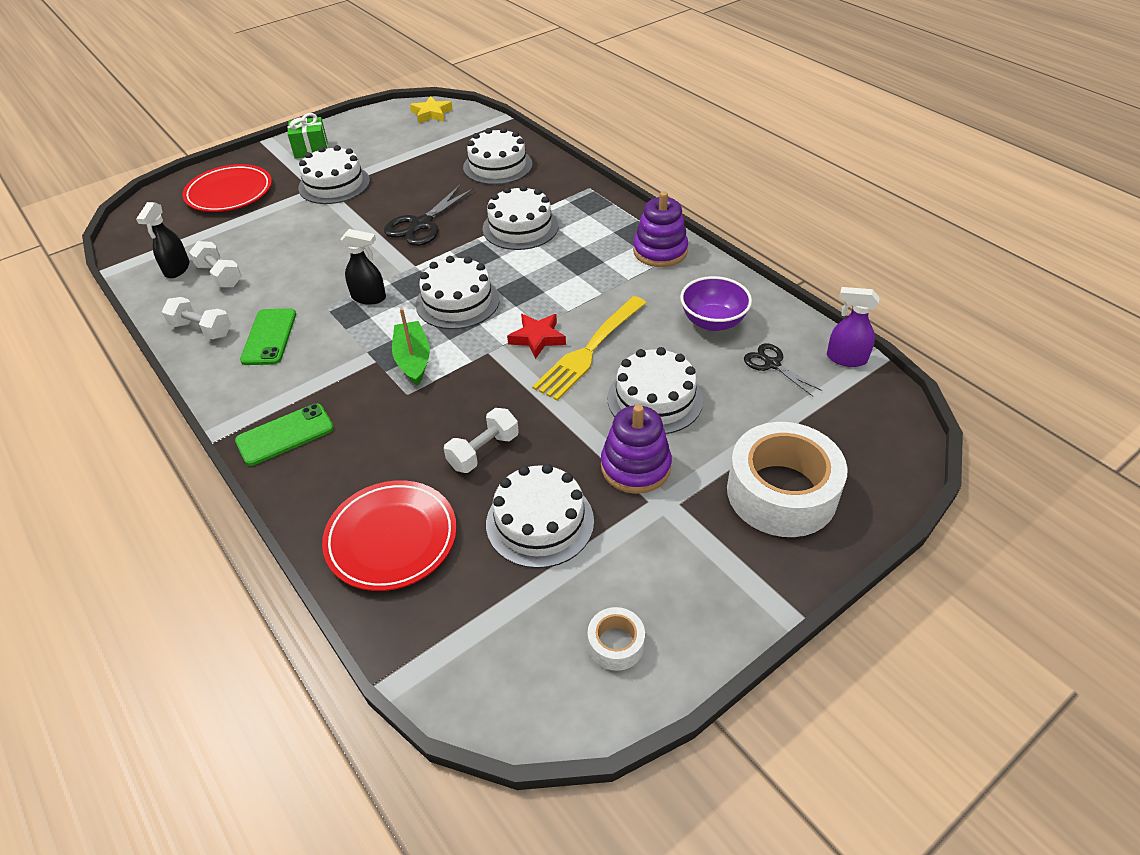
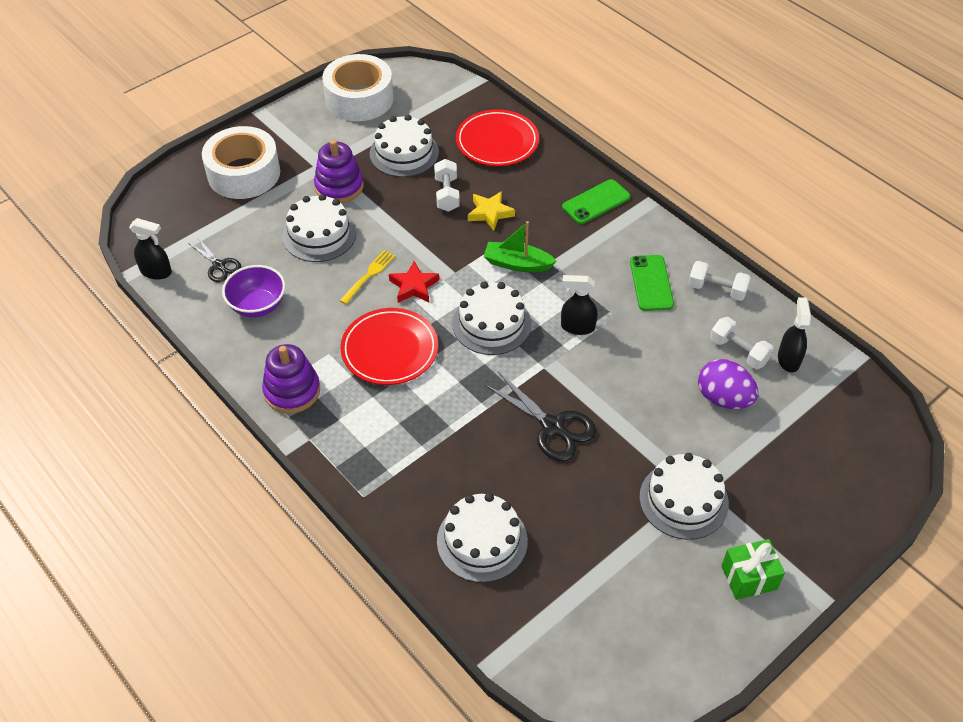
camera: 175 degrees right, 5 degrees up
red plate [182,164,272,212] -> red plate moved to [341,308,438,385]
black scissors [384,185,474,246] -> black scissors turned 105 degrees clockwise [484,372,596,461]
green boat [392,308,430,386] -> green boat turned 120 degrees clockwise [484,221,557,272]
yellow star [410,96,453,123] -> yellow star moved to [468,191,515,231]
white dumbbell [444,408,519,473] -> white dumbbell turned 45 degrees counterclockwise [434,159,460,212]
white cake [483,185,558,250] -> none
yellow fork [532,296,646,401] -> yellow fork [339,250,395,304], size x0.56
white tape [588,607,645,671] -> white tape [322,54,394,121], size x2.21
purple spray bottle [827,287,880,367] -> black spray bottle [129,218,172,280]
none -> purple egg [698,359,758,409]

